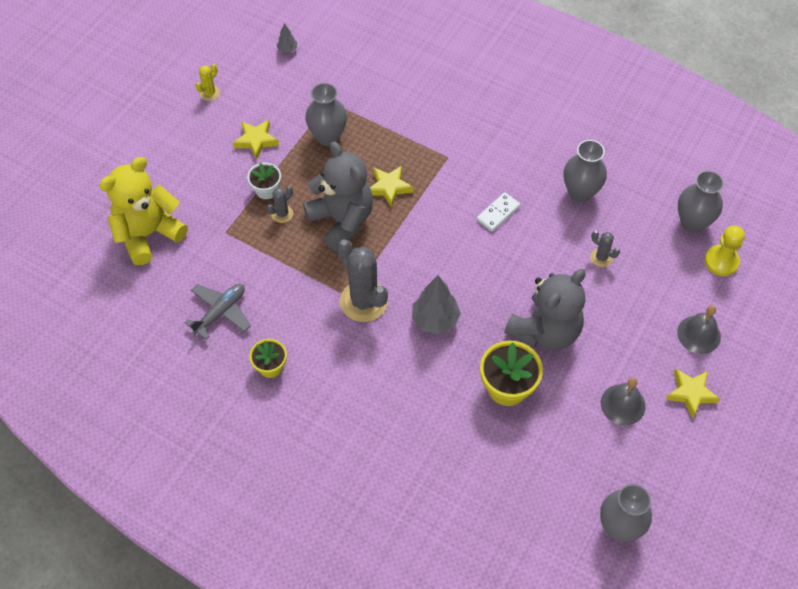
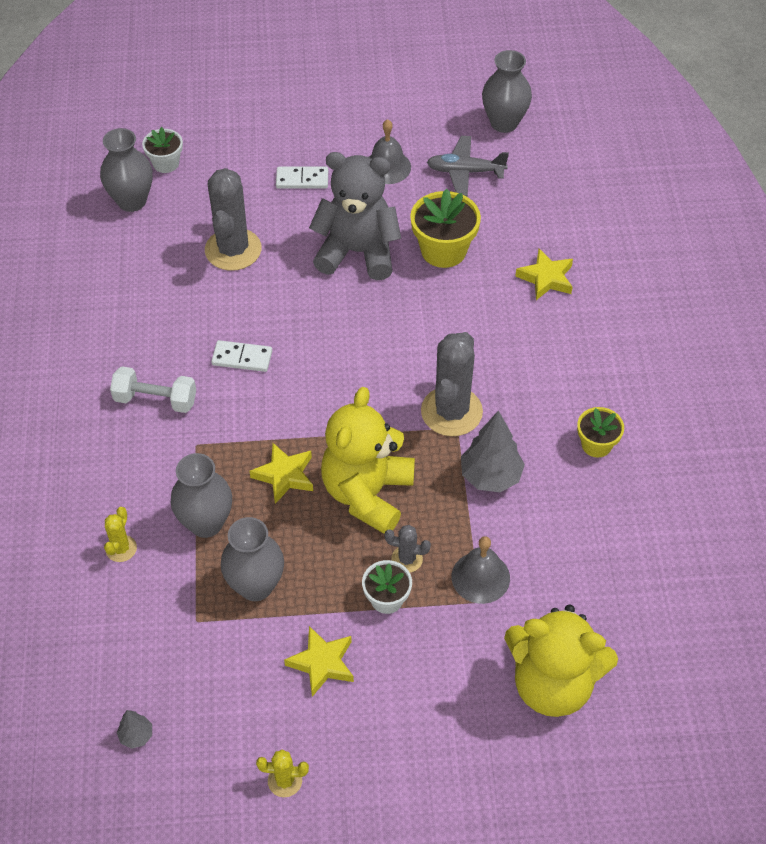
camera: 125 degrees left, 5 degrees down
grey plane [184,284,251,340] -> grey plane moved to [427,136,509,196]
grey teddy bear [303,141,373,251] -> yellow teddy bear [321,387,415,534]
grey tree [412,276,461,334] -> grey tree moved to [461,410,525,492]
grey vase [563,140,607,202] -> grey vase moved to [171,453,232,538]
grey cactus [590,231,620,267] -> grey cactus [205,168,262,271], size x2.11
yellow star [665,369,720,418] -> yellow star moved to [515,249,573,300]
grey bell [677,305,721,354] -> grey bell moved to [452,536,510,604]
yellow pawn [704,225,745,276] -> white flower pot [142,127,183,173]
none -> yellow cactus [104,507,137,562]
none -> white dumbbell [110,366,196,413]
none -> white domino [276,167,328,189]

